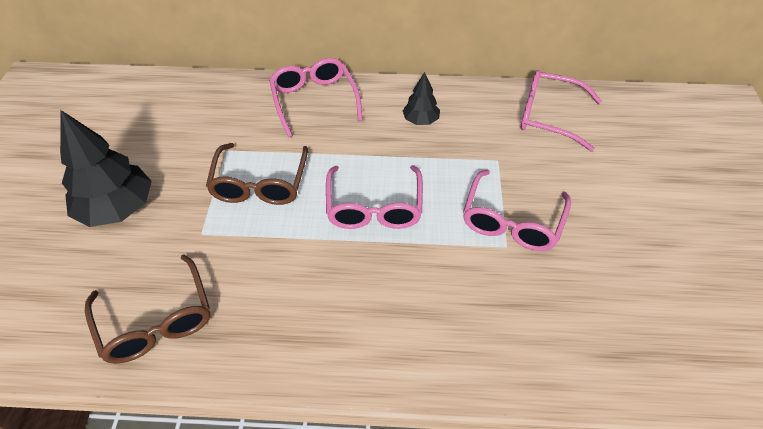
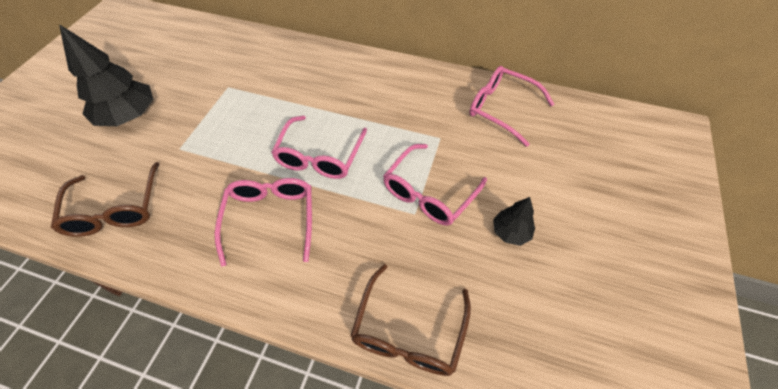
camera: 15 degrees right, 5 degrees up
brown glasses [206,143,308,205] -> brown glasses moved to [351,264,471,376]
pink glasses [269,58,363,138] -> pink glasses moved to [215,178,312,267]
black tree [402,72,440,125] -> black tree moved to [493,197,535,246]

